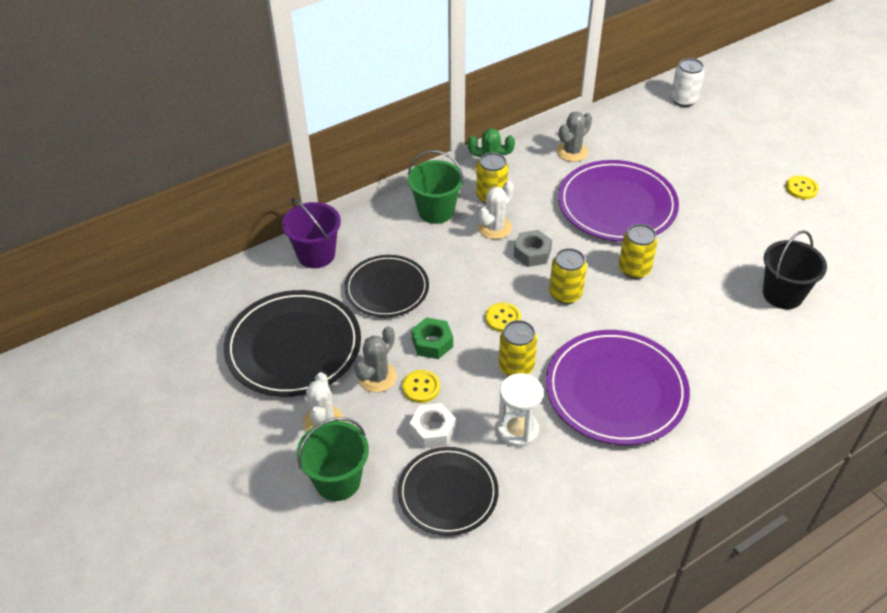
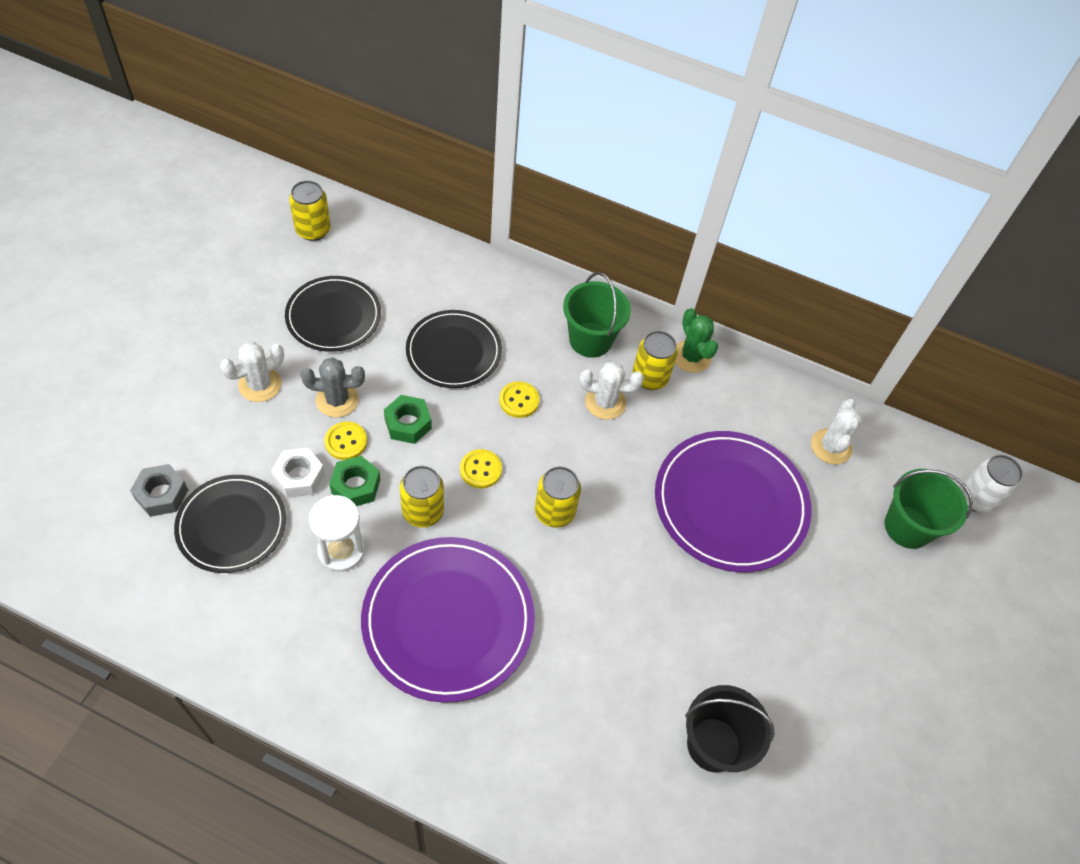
camera: 50 degrees right, 10 degrees up
black plate [224,290,361,397] -> black plate [285,276,381,352], size x0.65
purple bucket [282,198,341,268] -> none
green bucket [297,417,369,501] -> green bucket moved to [885,469,973,549]
grey nut [514,230,552,267] -> grey nut moved to [130,464,188,517]
grey cactus [557,112,592,162] -> none
yellow can [619,224,658,279] -> yellow can moved to [289,180,331,241]
yellow button [785,175,819,199] -> yellow button moved to [499,381,540,418]
none -> green nut [329,456,381,506]
none -> white cactus [811,399,862,464]

